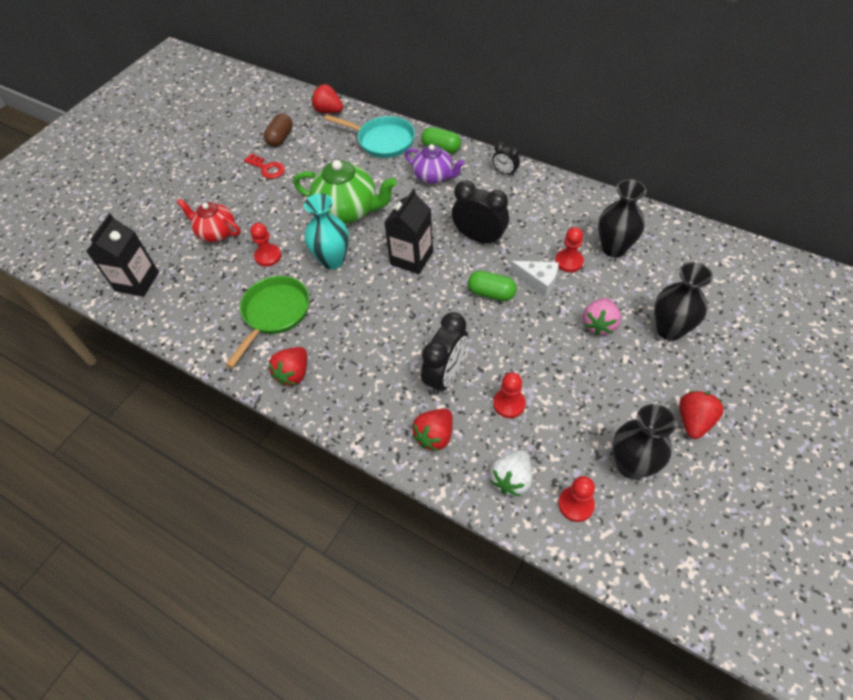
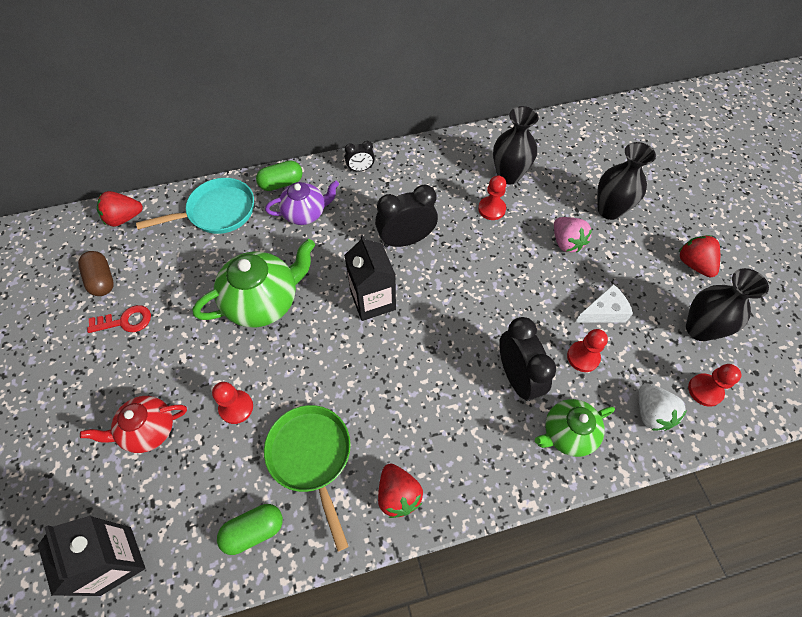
camera: 50 degrees left, 5 degrees up
turquoise vase [304,193,349,269] -> none
red strawberry [412,409,453,451] -> green teapot [535,399,615,457]
green capsule [468,271,517,301] -> green capsule moved to [217,504,283,555]
white cheese [510,261,559,297] -> white cheese moved to [575,284,633,323]

